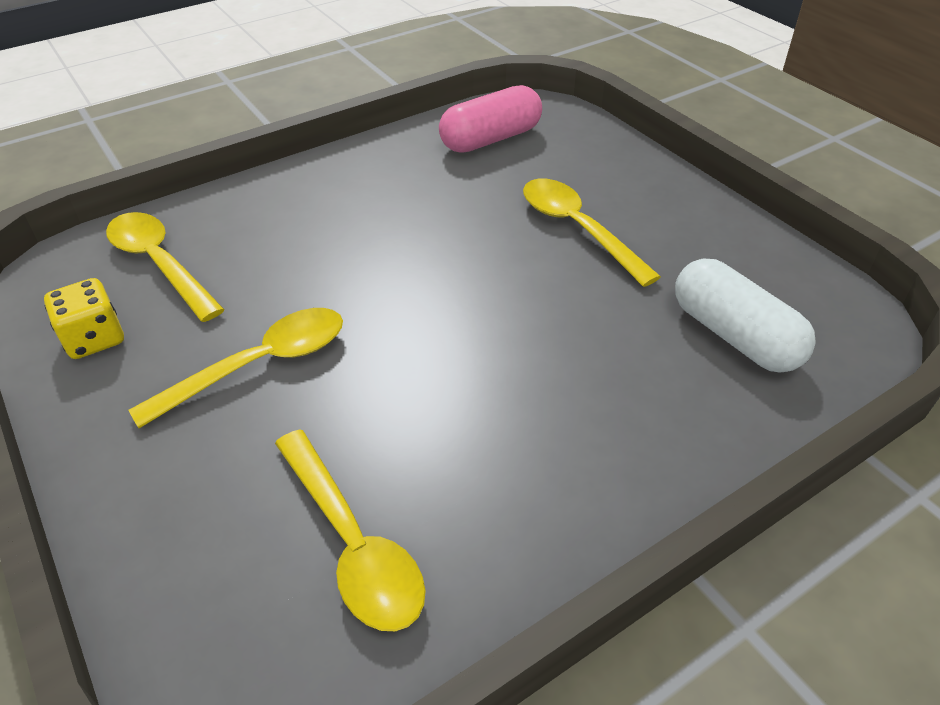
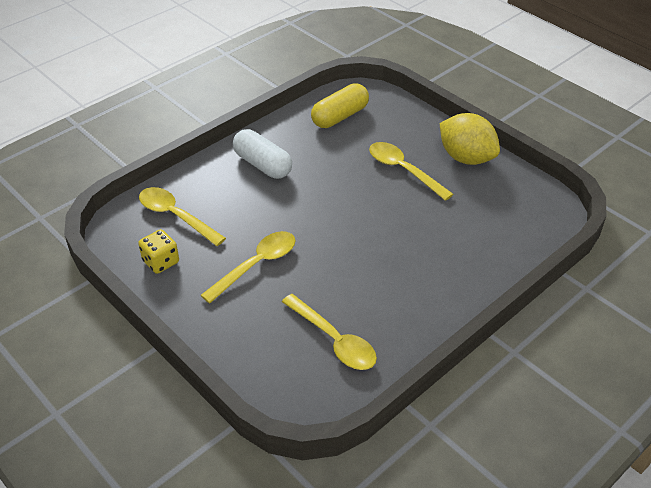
camera: 10 degrees left, 0 degrees up
pink capsule [439,85,542,153] -> yellow capsule [311,83,369,128]
white capsule [675,259,816,373] -> white capsule moved to [233,129,292,179]
none -> yellow lemon [440,113,500,165]

